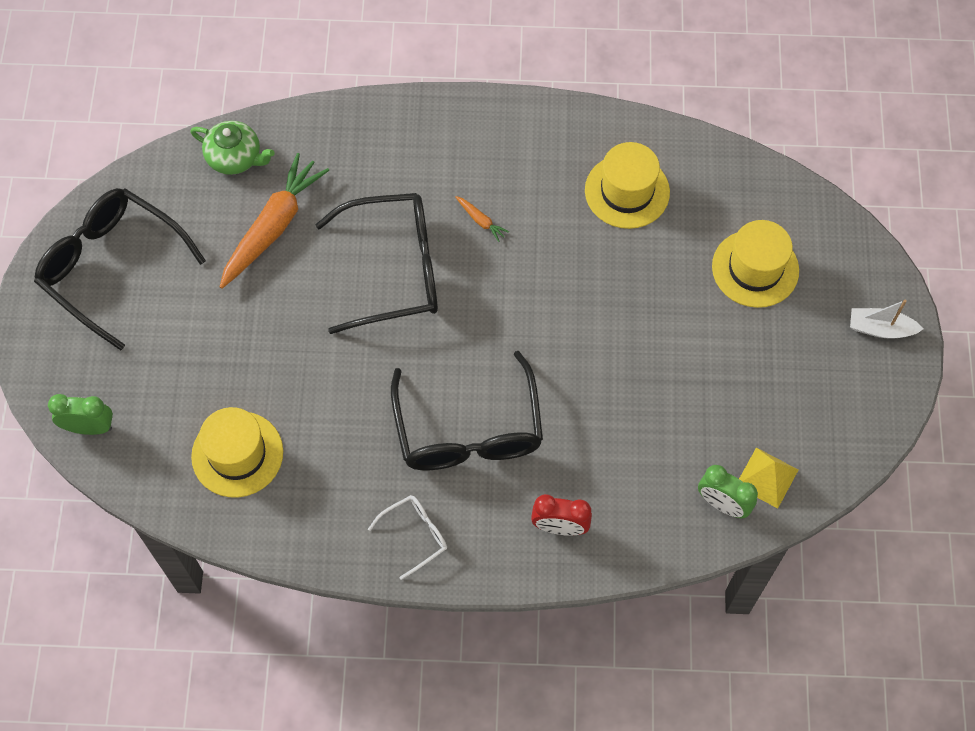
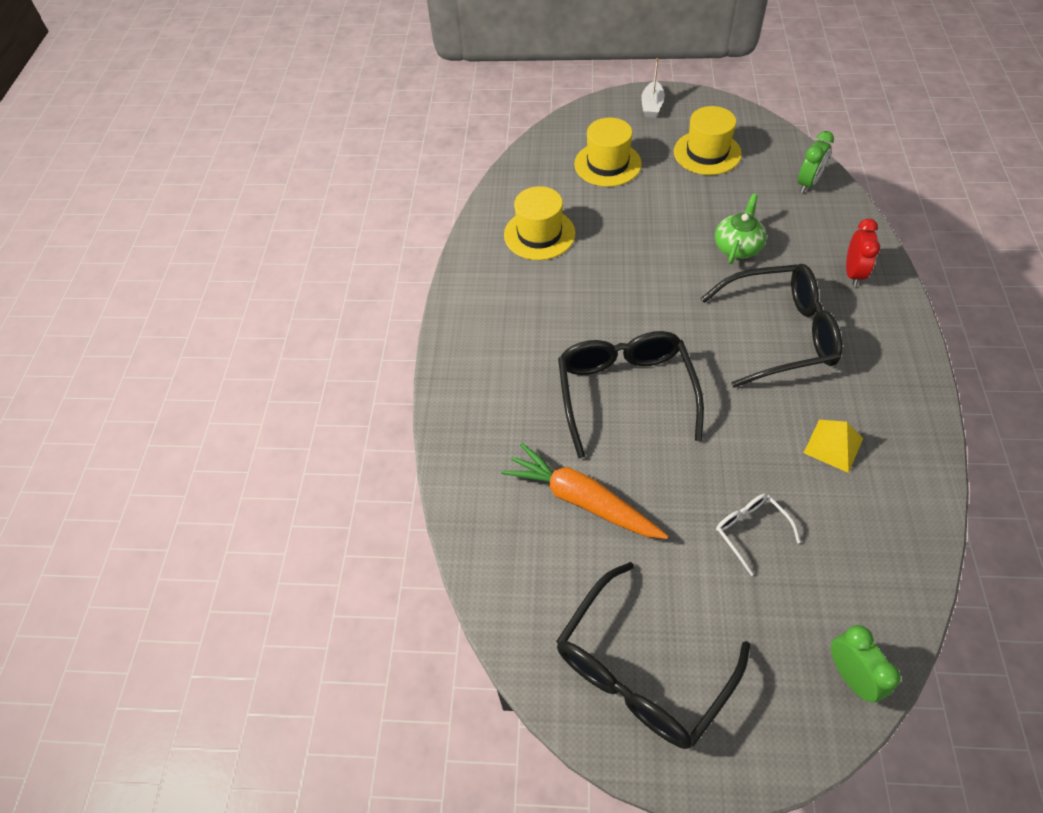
camera: 85 degrees left, 10 degrees down
green clock [48,394,113,435] -> green clock turned 150 degrees clockwise [831,625,901,702]
green teapot [190,121,275,175] -> green teapot moved to [715,194,767,264]
yellow hat [191,407,283,498] -> yellow hat moved to [674,106,742,175]
white glasses [368,495,447,580] -> white glasses moved to [716,493,801,576]
orange carrot [455,196,509,242] -> none
yellow pyramid [739,448,798,508] -> yellow pyramid moved to [804,420,863,473]

